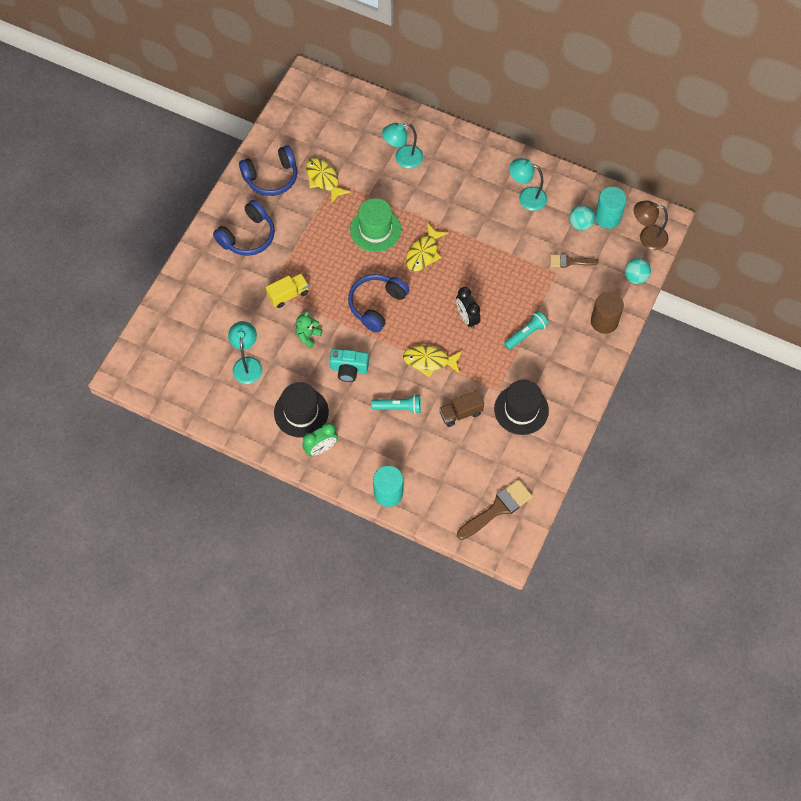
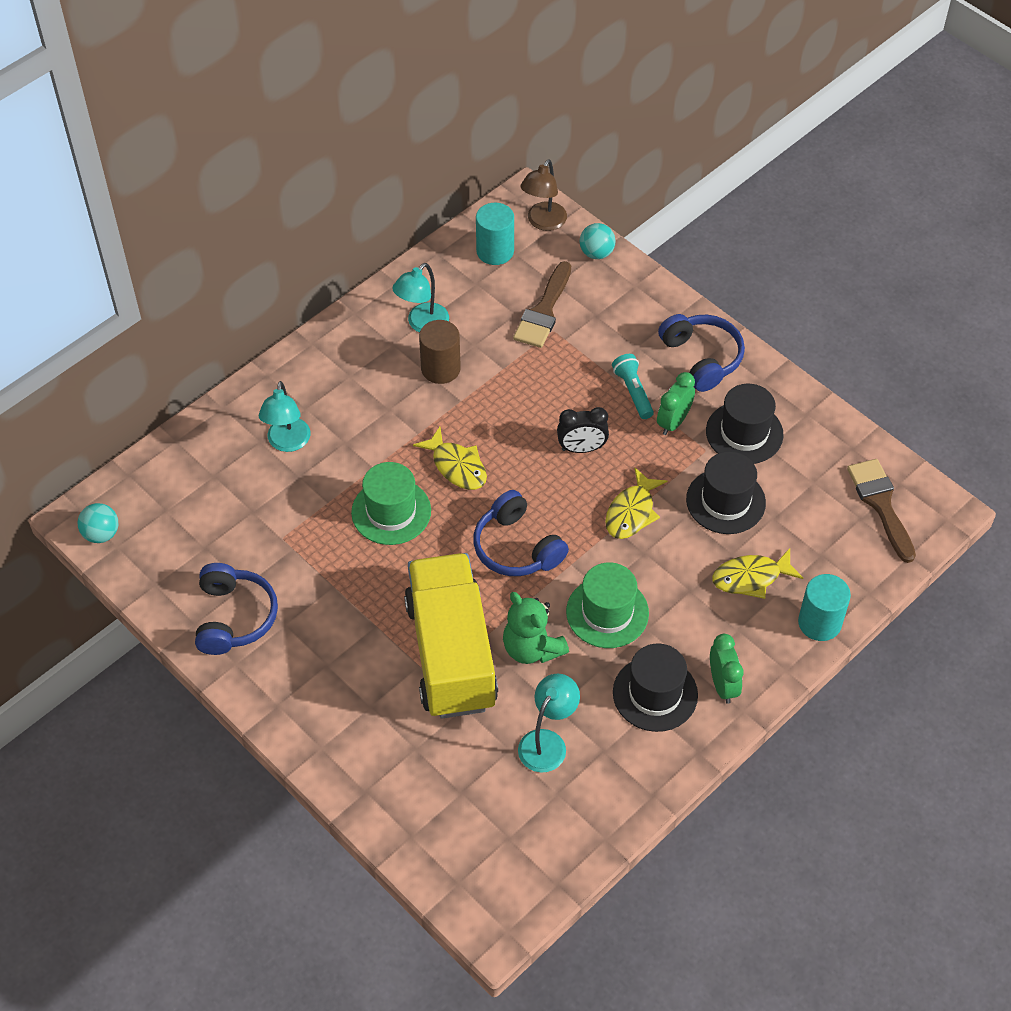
camera: 70 degrees left, 10 degrees down
blue headphones [213,200,275,256] -> blue headphones moved to [658,314,745,392]
turquoise lamp [228,321,263,384] -> turquoise lamp turned 105 degrees clockwise [518,674,580,773]
yellow truck [266,273,309,308] -> yellow truck [404,553,498,719], size x2.46
green teddy bear [296,311,322,348] -> green teddy bear [503,592,569,664], size x1.57
yellow fish [306,158,351,204] -> yellow fish moved to [712,548,803,599]
turquoise camera [330,349,369,382] -> green hat [566,562,649,648]
turquoise flashlight [371,394,421,414] -> none
brown truck [439,390,484,427] -> black hat [686,451,766,534]
brown brush [550,254,598,268] -> brown brush [513,261,571,348], size x1.66
turquoise ball [569,205,595,231] -> turquoise ball moved to [78,503,118,543]
brown cylinder [591,292,624,334] -> brown cylinder moved to [419,320,461,384]
none -> green clock [657,372,695,435]

